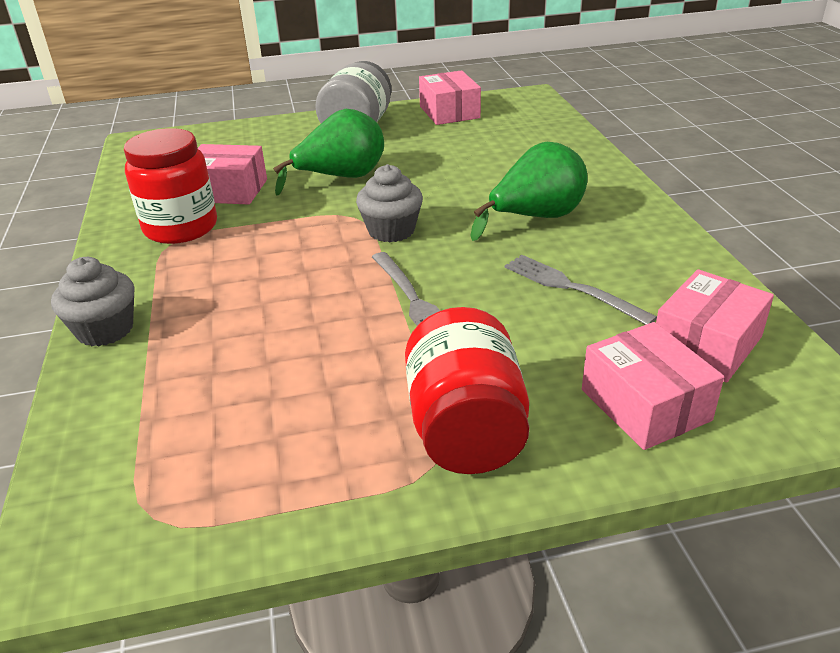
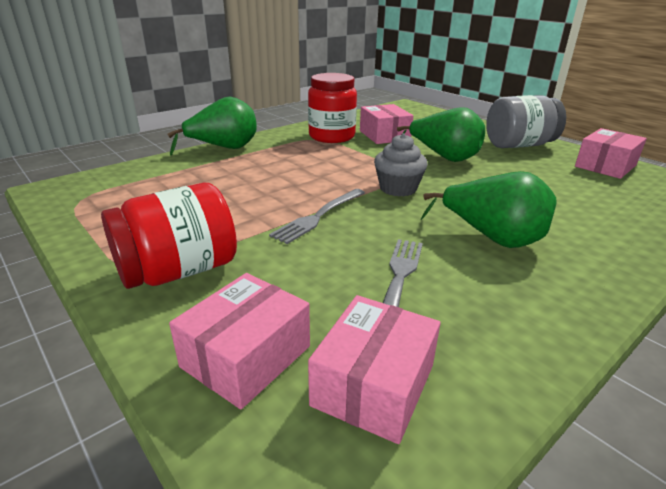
camera: 60 degrees right, 5 degrees down
grey cupcake [51,257,134,346] -> green pear [167,97,257,155]
pink box [656,269,774,383] -> pink box turned 75 degrees counterclockwise [308,295,441,444]

